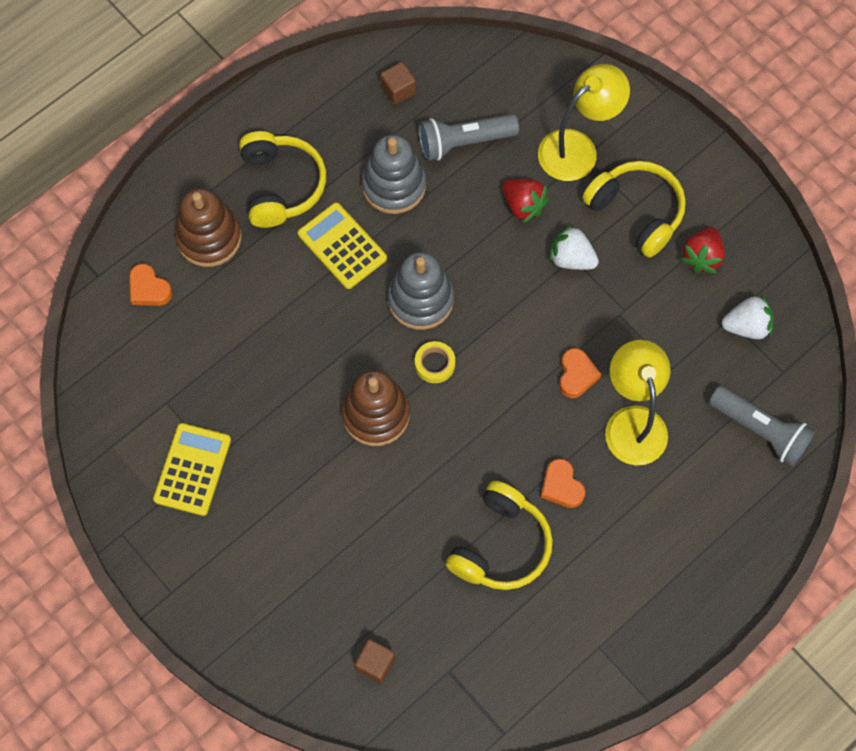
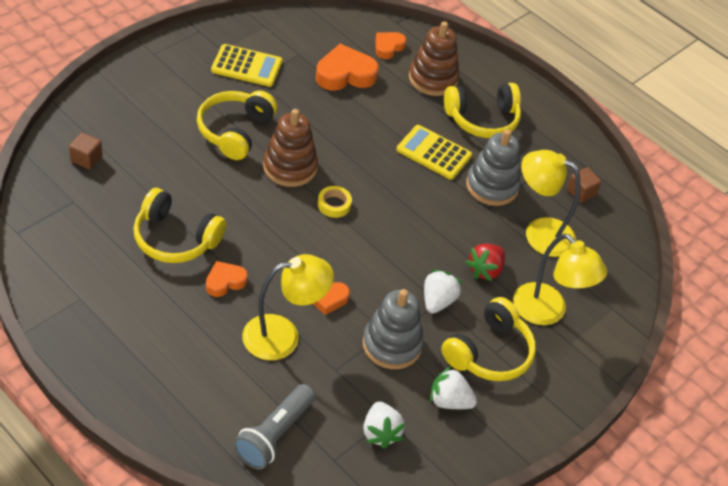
camera: 80 degrees right, 20 degrees down
yellow calculator [298,202,387,289] -> yellow calculator turned 105 degrees counterclockwise [396,125,472,180]
grey stacking toy [388,252,454,330] -> grey stacking toy moved to [362,289,424,369]
grey flashlight [419,114,519,161] -> yellow lamp [521,150,581,257]
red strawberry [680,227,725,273] -> white strawberry [430,366,477,409]
none -> yellow headphones [197,90,277,160]
none -> orange heart [316,44,379,91]

